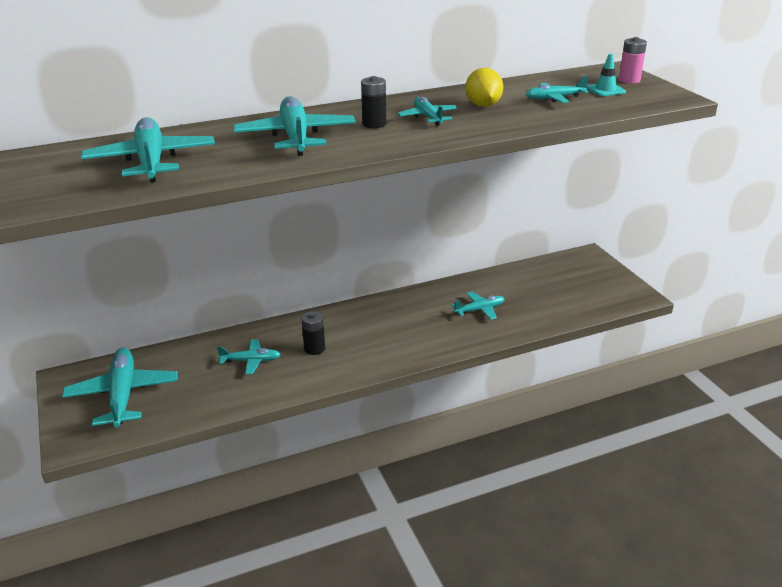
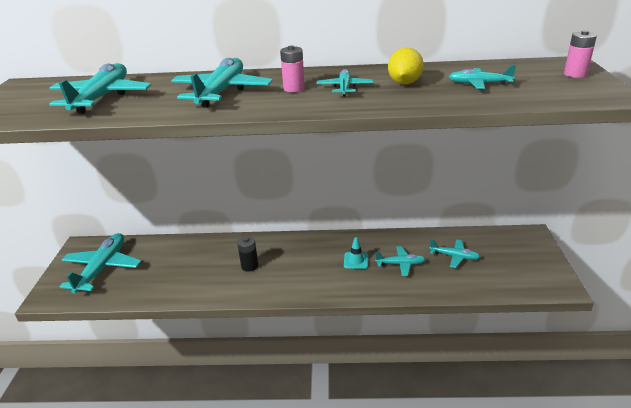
camera: 25 degrees right, 0 degrees up
turquoise plane [217,339,281,375] -> turquoise plane moved to [429,239,480,268]
black battery [361,76,386,128] -> pink battery [280,46,305,92]
turquoise traffic cone [586,54,626,96] -> turquoise traffic cone moved to [344,237,368,269]

